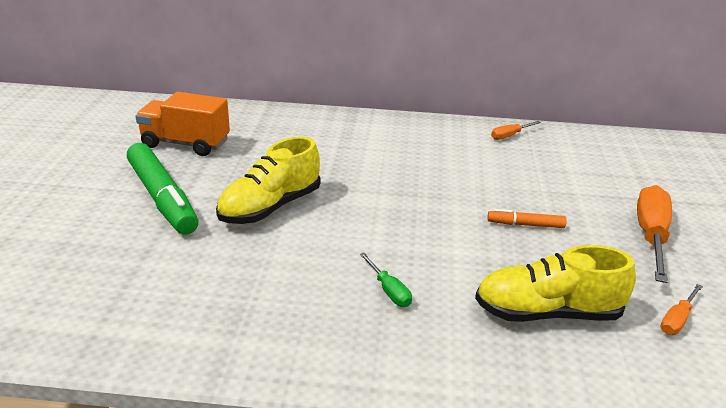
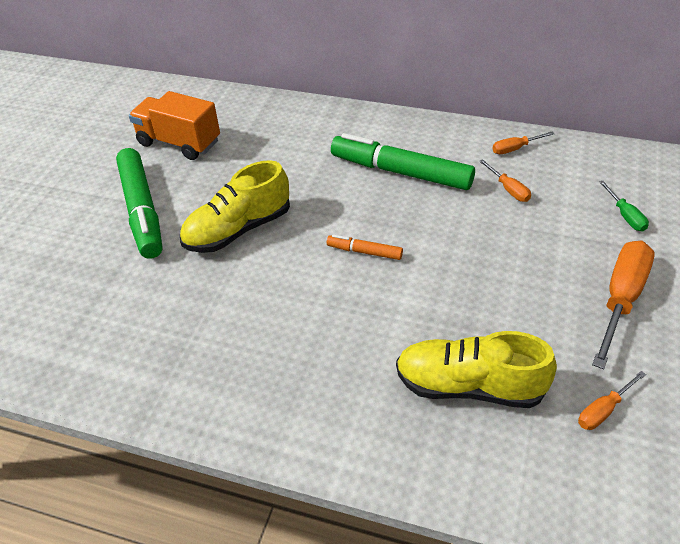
camera: 15 degrees right, 15 degrees up
green screwdriver [359,253,412,307] -> green screwdriver moved to [599,181,649,231]
orange marker [487,209,567,228] -> orange marker moved to [327,235,403,260]
none -> green marker [331,133,475,190]
none -> orange screwdriver [479,159,531,202]

